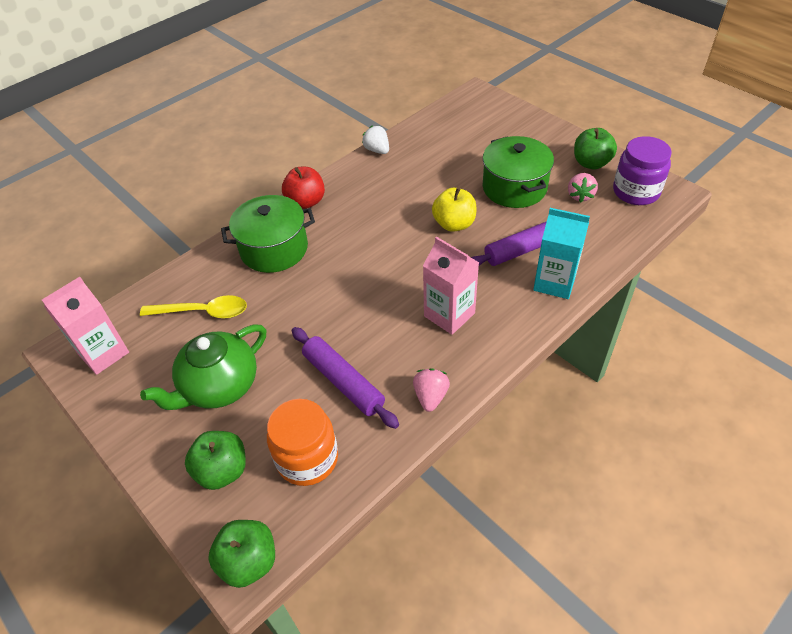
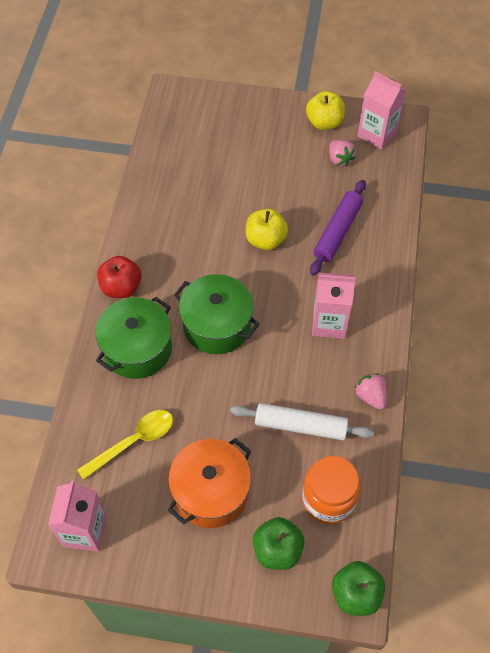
camera: 40 degrees left, 10 degrees up
green teapot [140,324,266,410] -> orange pot [168,438,251,528]
purple rolling pin [292,327,399,429] -> white rolling pin [230,403,374,440]
white strawberry [362,126,389,154] -> none
green pot [483,136,554,208] -> green pot moved to [174,274,260,354]
turquoise carton [533,208,590,299] -> none
green apple [574,128,617,170] -> yellow apple [306,91,345,130]
purple jar [613,136,672,205] -> pink carton [357,71,406,149]

